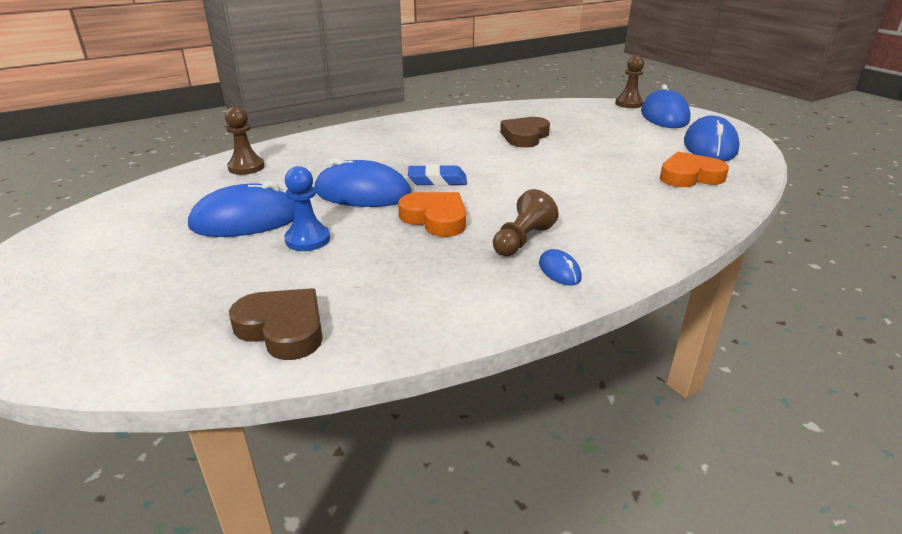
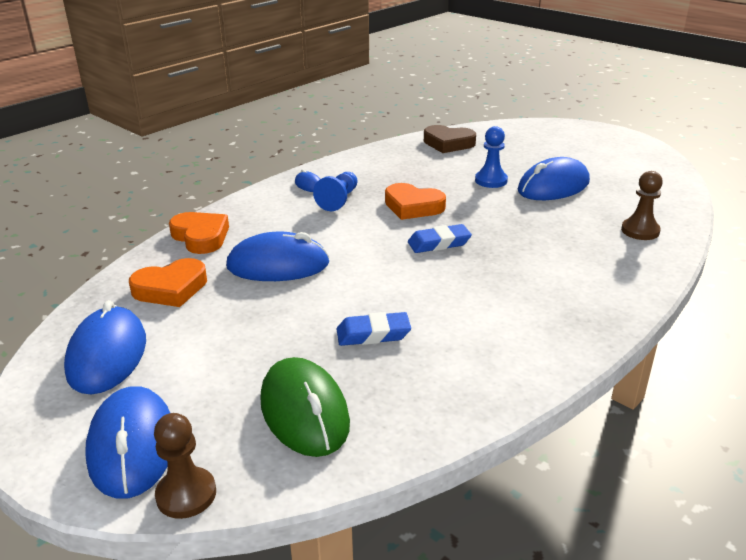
camera: 165 degrees right, 0 degrees up
blue mouse [314,158,411,207] -> blue mouse moved to [226,232,329,281]
brown pawn [493,189,559,256] -> blue pawn [313,172,357,211]
brown heart [500,117,550,148] -> blue eraser [337,312,411,346]
none -> orange heart [169,212,229,254]
none -> green mouse [260,357,350,457]

